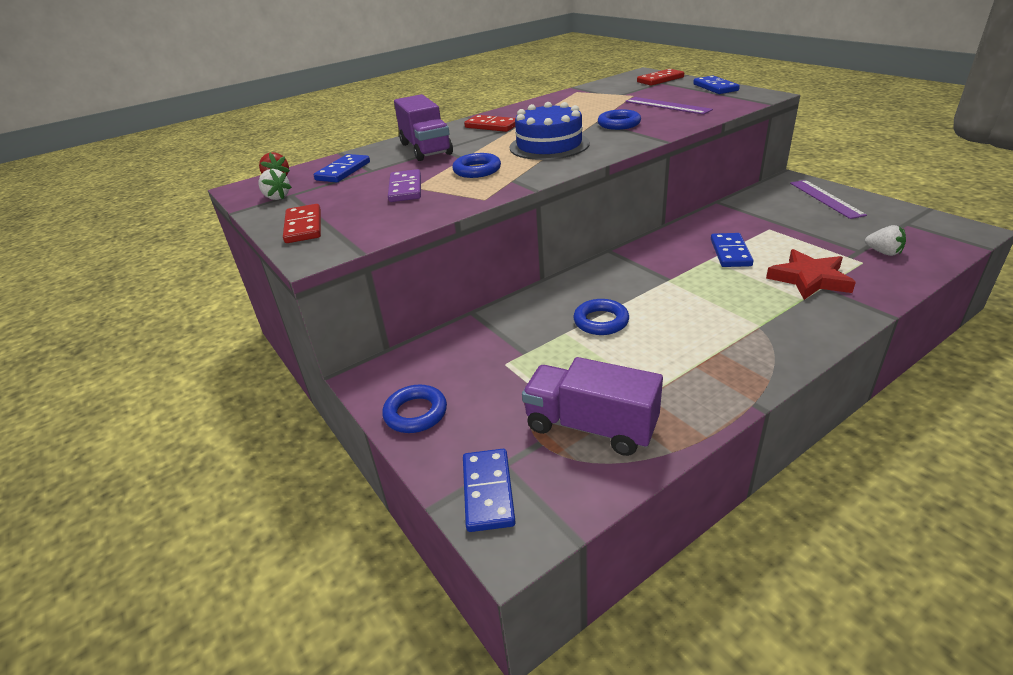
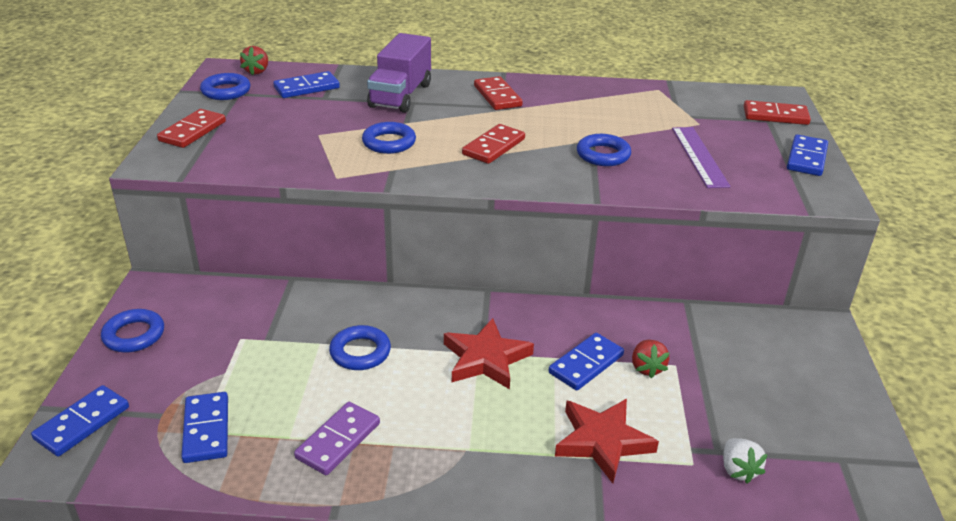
camera: 35 degrees right, 0 degrees up
white strawberry [258,169,292,200] -> blue ring [200,73,251,100]
purple domino [388,169,421,202] -> purple domino moved to [294,402,380,475]
blue cake [510,102,590,160] -> red domino [462,124,525,164]
purple truck [522,357,663,456] -> blue domino [181,392,228,463]
purple ruler [790,180,867,219] -> none
none -> red star [444,318,534,389]
none -> red strawberry [632,340,669,378]

